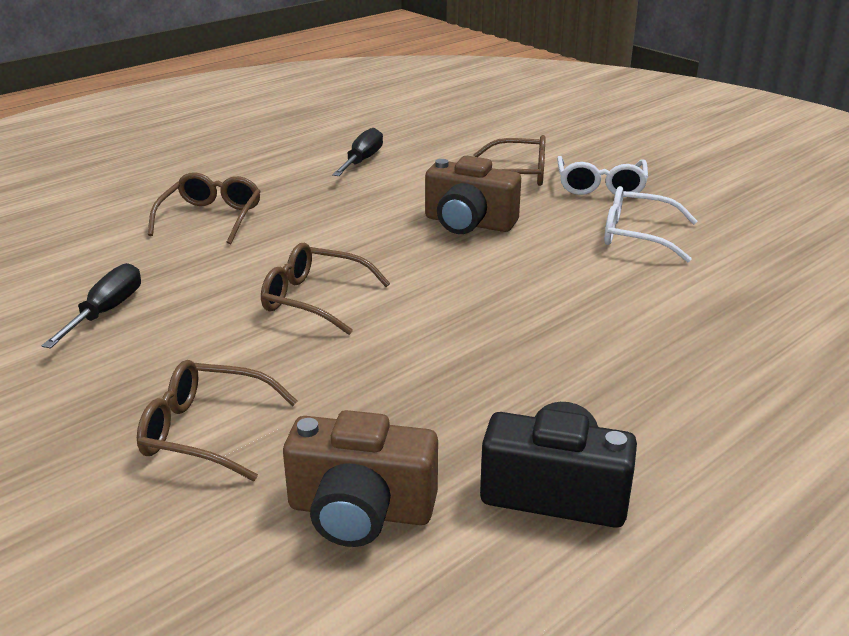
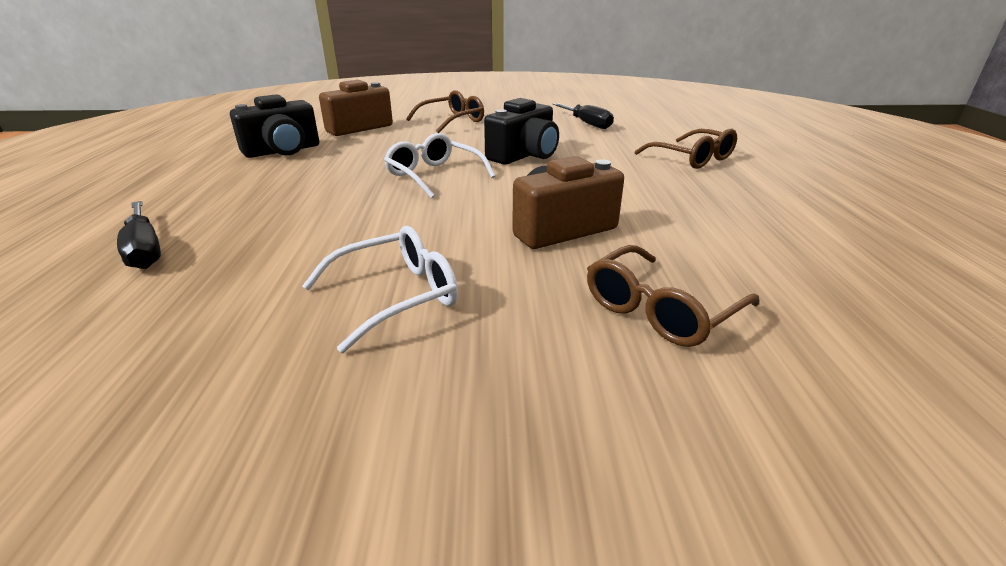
camera: 130 degrees right, 0 degrees up
brown glasses [261,243,390,335] -> black camera [484,98,559,165]
black screwdriver [332,128,383,176] -> black screwdriver moved to [117,201,161,269]
white glasses [557,156,648,195] -> white glasses moved to [384,133,496,199]

